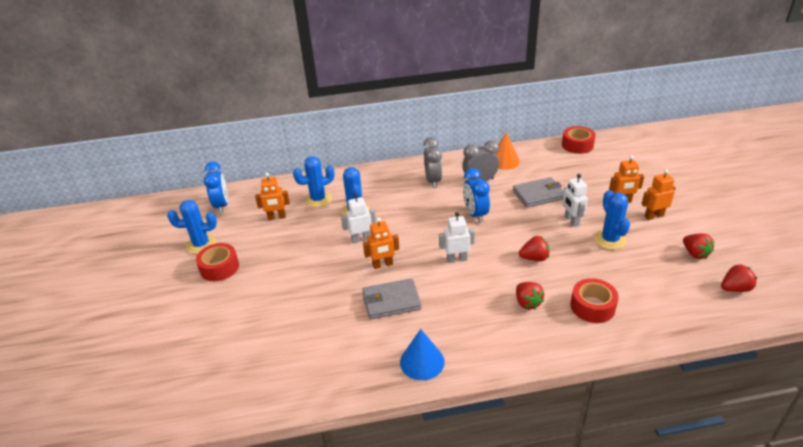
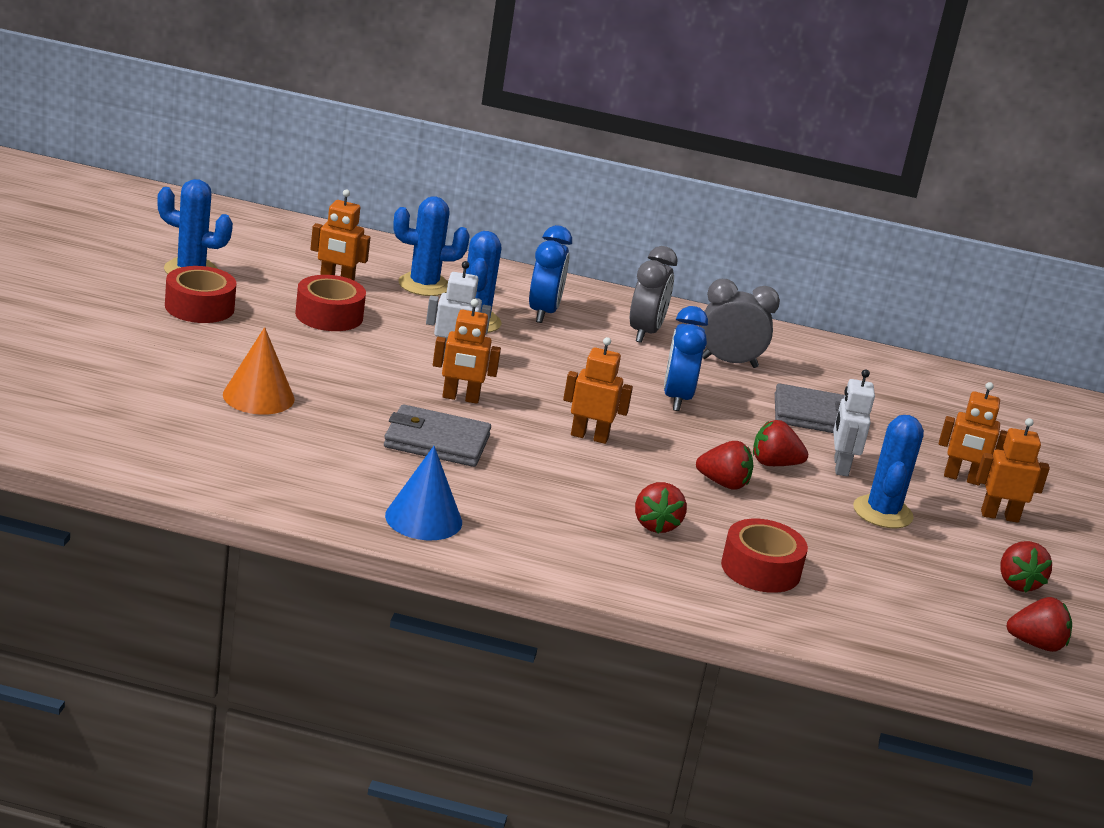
camera: 15 degrees right, 10 degrees down
blue clock [204,162,228,214] -> blue clock moved to [529,225,572,323]
white robot [439,212,475,263] -> orange robot [563,337,633,444]
orange cone [495,132,520,170] -> orange cone moved to [223,327,295,415]
red tape [562,126,596,154] -> red tape moved to [295,275,366,331]
none -> red strawberry [753,420,808,466]

